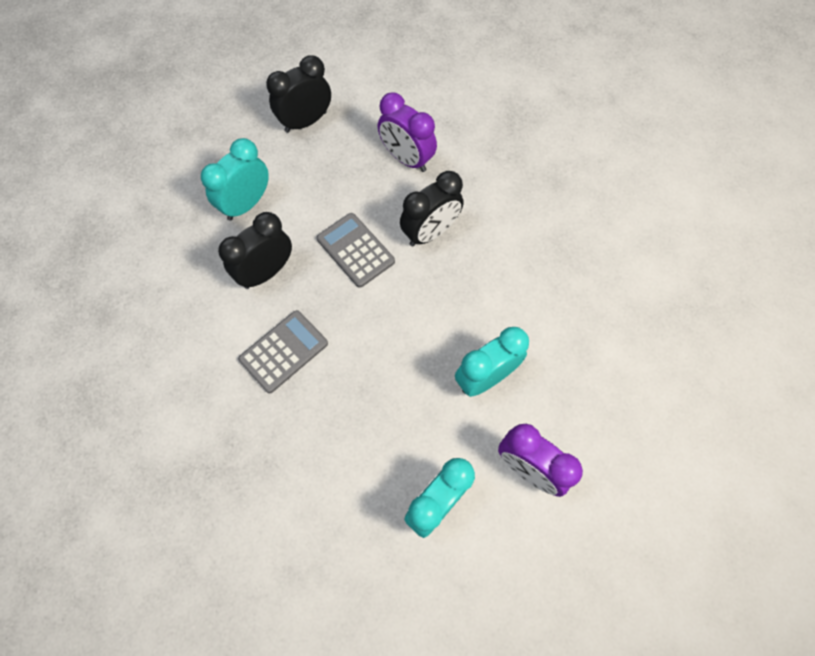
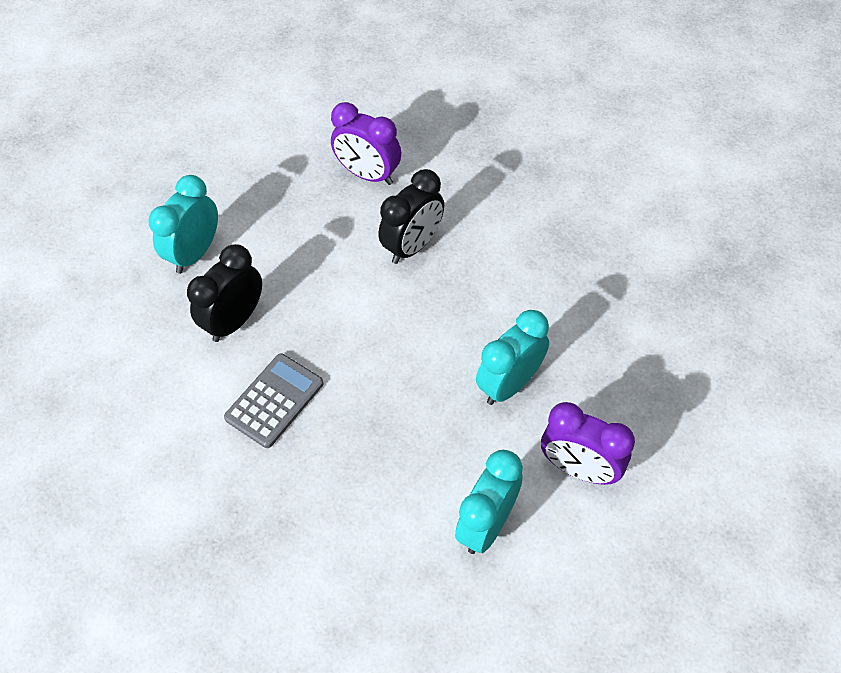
camera: 10 degrees left, 10 degrees down
black clock [266,55,331,133] -> none
grey calculator [317,213,395,288] -> none

